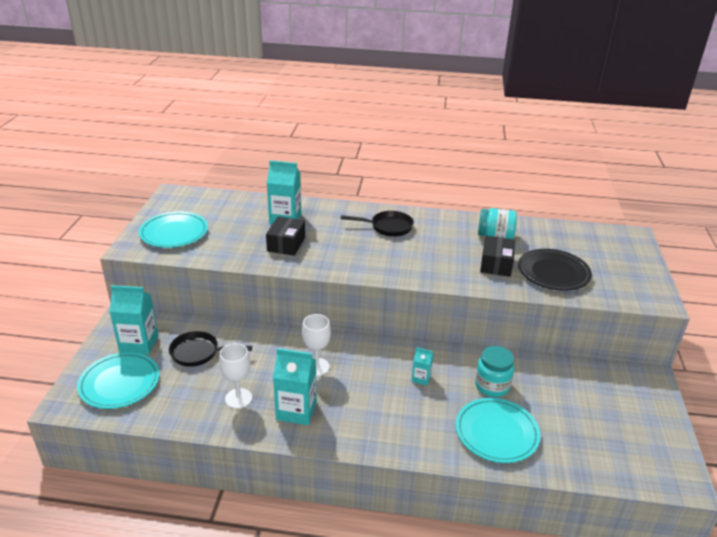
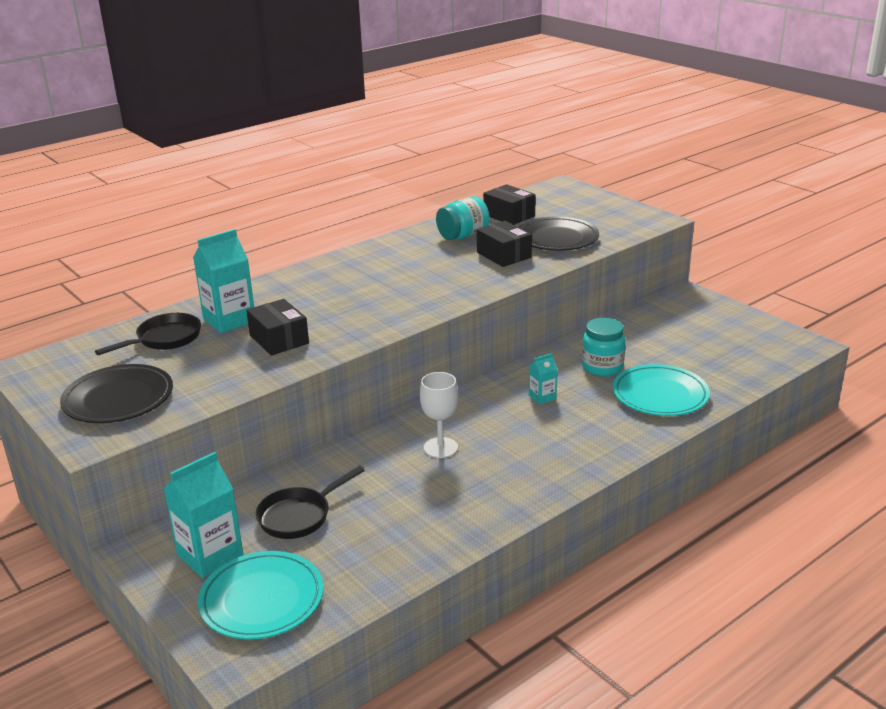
camera: 45 degrees left, 5 degrees down
turquoise plate [139,212,208,248] -> black plate [60,364,173,423]
white goblet [219,343,252,409] -> none
turquoise carton [273,348,317,425] -> none
black pan [341,211,414,237] -> black pan moved to [95,313,201,355]
none -> black box [483,184,536,225]

